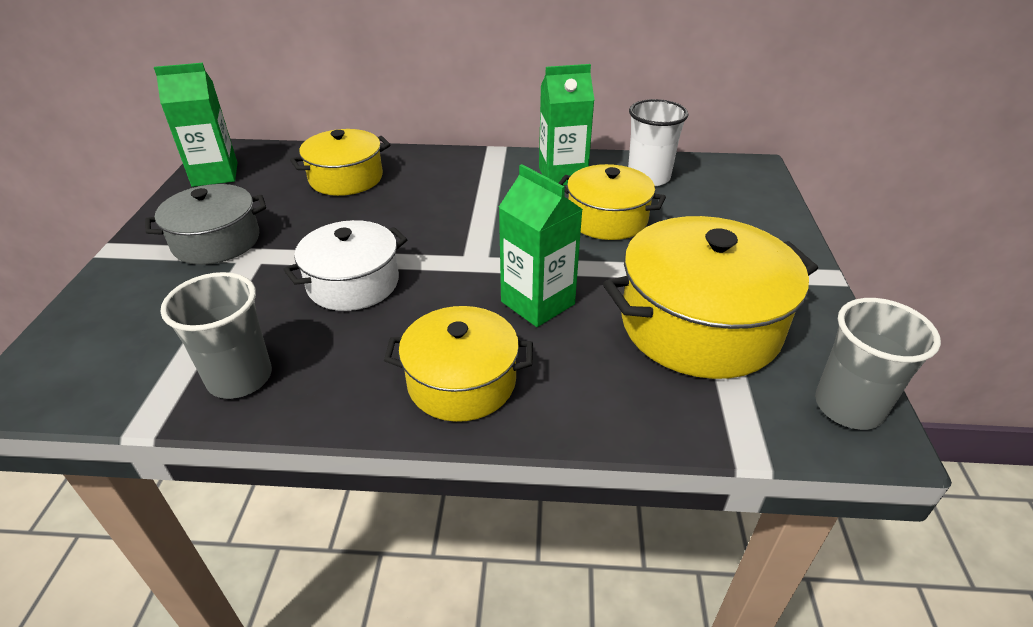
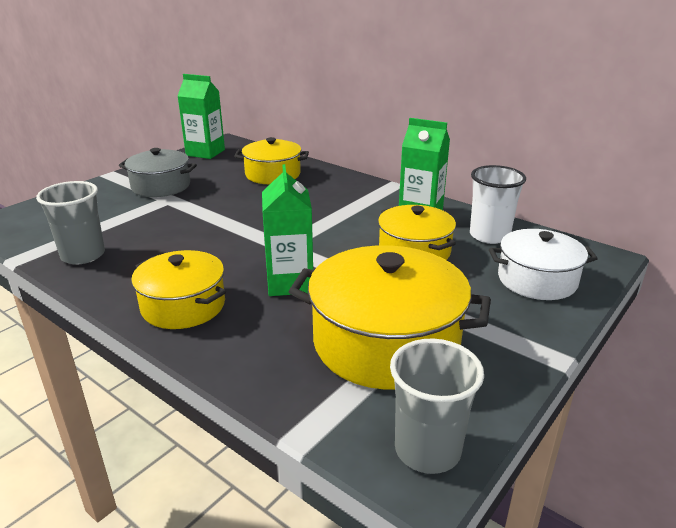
camera: 35 degrees right, 10 degrees down
white pot [283,220,408,311] -> white pot moved to [489,229,598,300]

